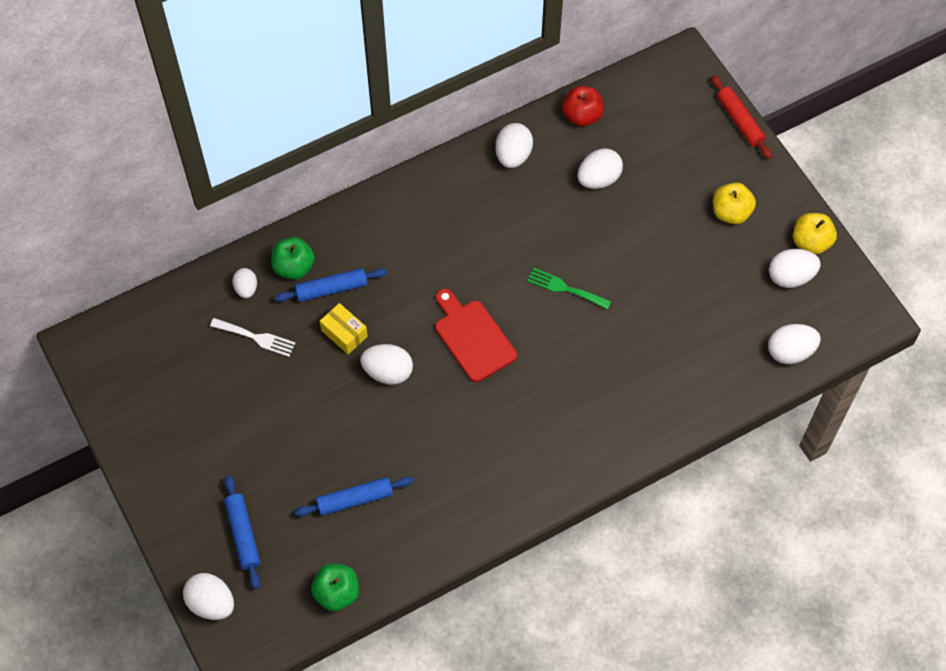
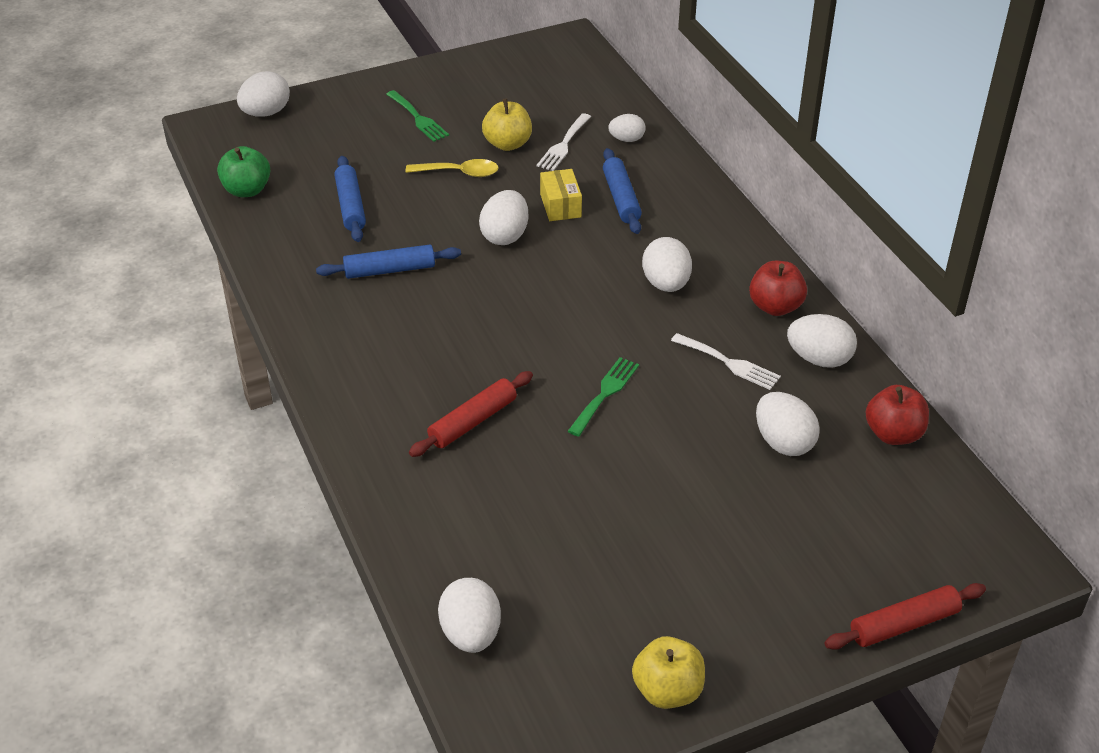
camera: 95 degrees right, 20 degrees down
blue rolling pin [224,475,260,589] -> blue rolling pin moved to [316,245,461,279]
green apple [271,237,315,280] -> none
yellow box [320,303,368,354] -> yellow box turned 60 degrees counterclockwise [540,169,582,221]
red cutting board [435,289,517,382] -> none
yellow apple [713,182,756,224] -> yellow apple moved to [482,98,532,151]
white egg [769,249,821,288] -> white egg moved to [642,237,692,292]
none -> green fork [386,90,449,142]
none -> yellow spoon [406,159,499,177]
none -> red rolling pin [409,371,533,457]
none -> white fork [671,333,781,390]
none -> red apple [749,261,807,316]

